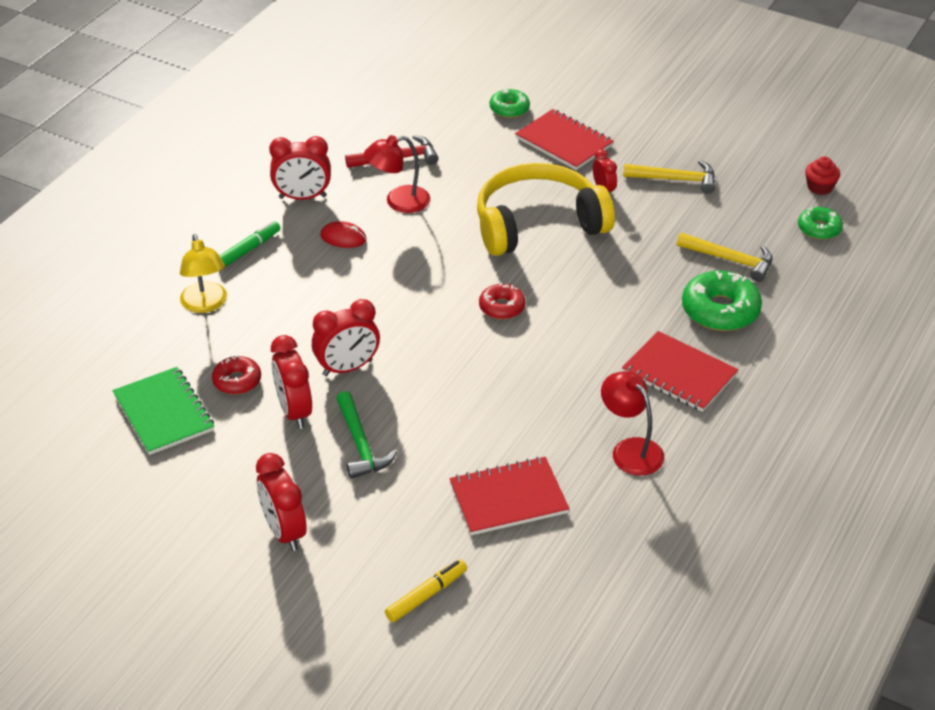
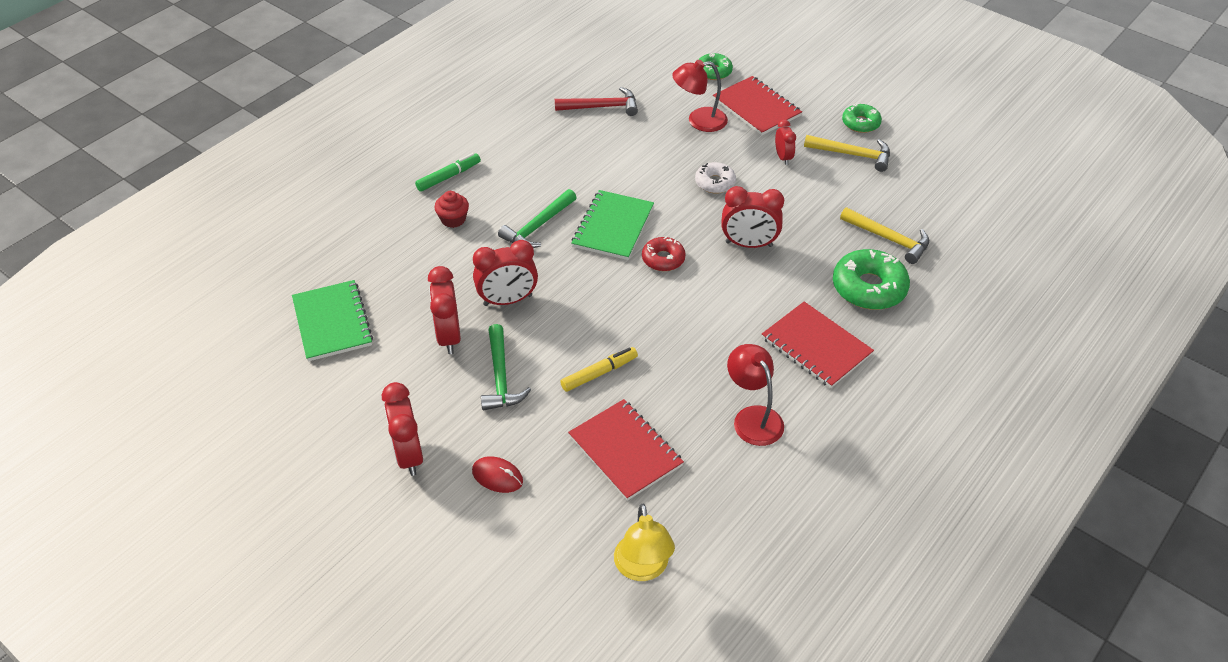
camera: 10 degrees right, 5 degrees up
yellow lamp [180,234,227,313] -> yellow lamp moved to [614,504,675,581]
red donut [212,356,261,394] -> none
red clock [269,136,331,200] -> red clock moved to [721,186,784,248]
red mouse [320,221,367,248] -> red mouse moved to [472,456,523,493]
red lamp [364,135,430,213] -> red lamp moved to [672,60,728,132]
yellow marker [385,559,467,622] -> yellow marker moved to [560,347,638,392]
red notebook [449,457,570,535] -> red notebook turned 60 degrees clockwise [568,399,684,501]
yellow headphones [477,163,615,256] -> white donut [695,162,736,194]
green donut [798,207,843,240] -> green donut moved to [842,103,882,133]
red cupcake [805,156,840,195] -> red cupcake moved to [434,191,469,228]
none -> green hammer [498,189,577,248]
none -> green notebook [571,190,654,260]

